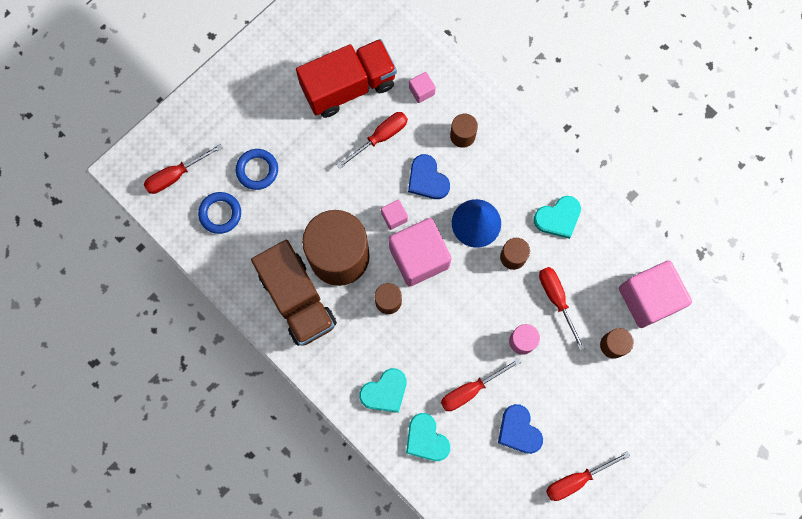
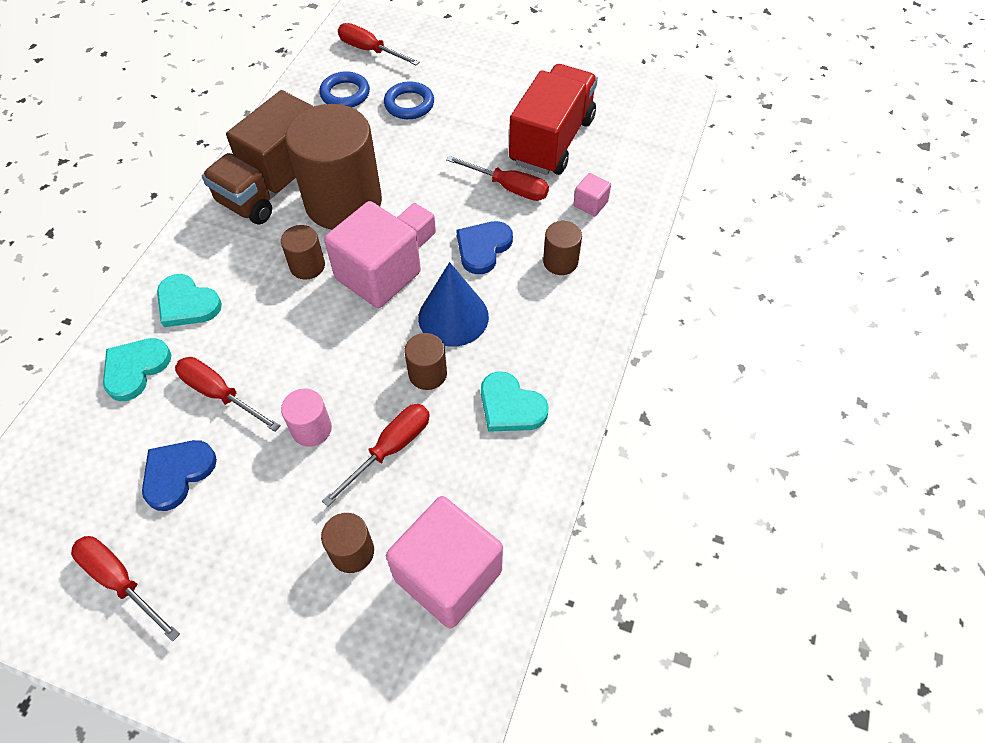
camera: 65 degrees right, 20 degrees down
red truck [296,39,397,118] -> red truck turned 105 degrees counterclockwise [509,64,598,175]

